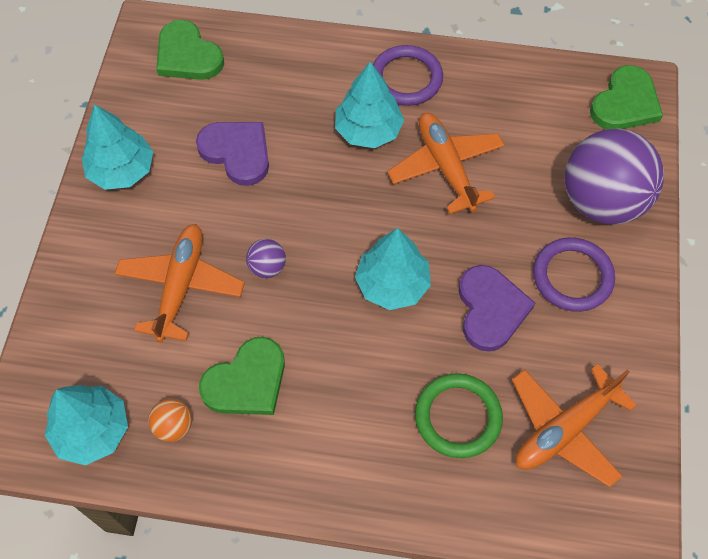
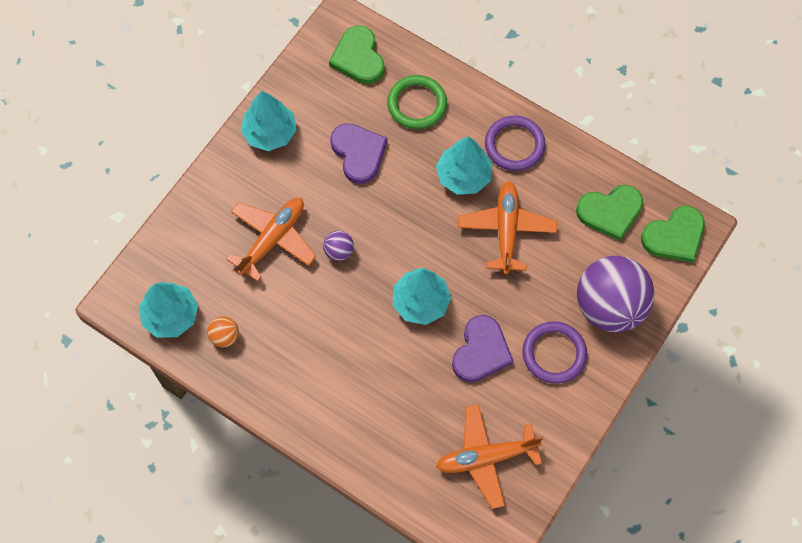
camera: 25 degrees right, 5 degrees up
green heart [199,337,285,415] -> green heart moved to [576,185,643,241]
green ring [415,373,503,458] -> green ring moved to [387,75,447,129]

